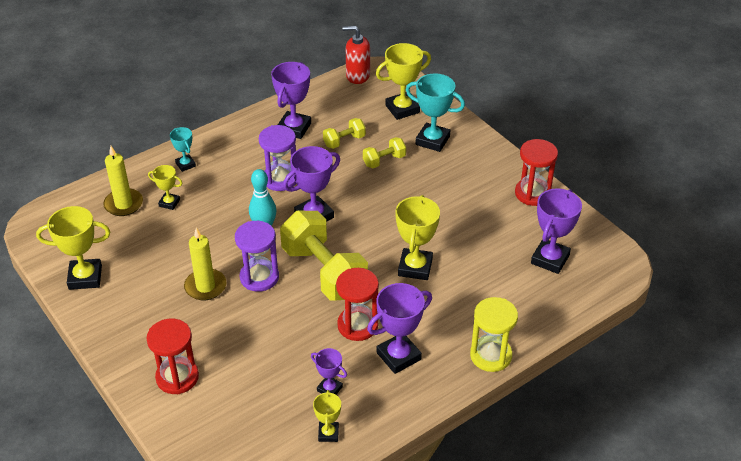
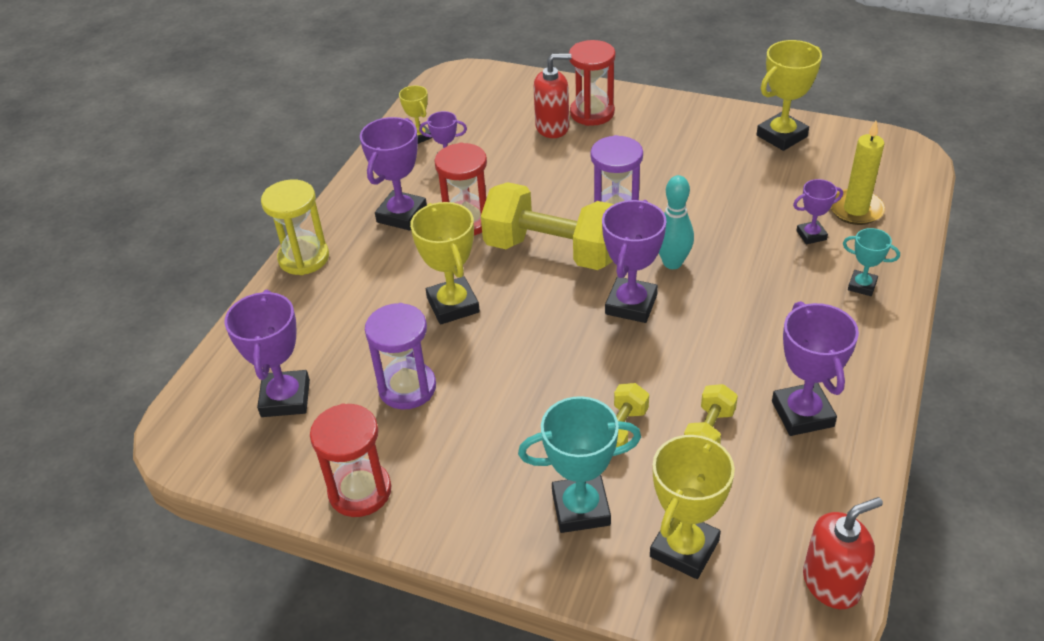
camera: 150 degrees right, 0 degrees up
yellow trophy [148,165,182,210] -> purple trophy [793,179,843,244]
yellow candle [184,228,227,300] -> none
purple hourglass [259,125,296,191] -> purple hourglass moved to [365,303,436,409]
none -> red soap dispenser [533,53,572,138]

